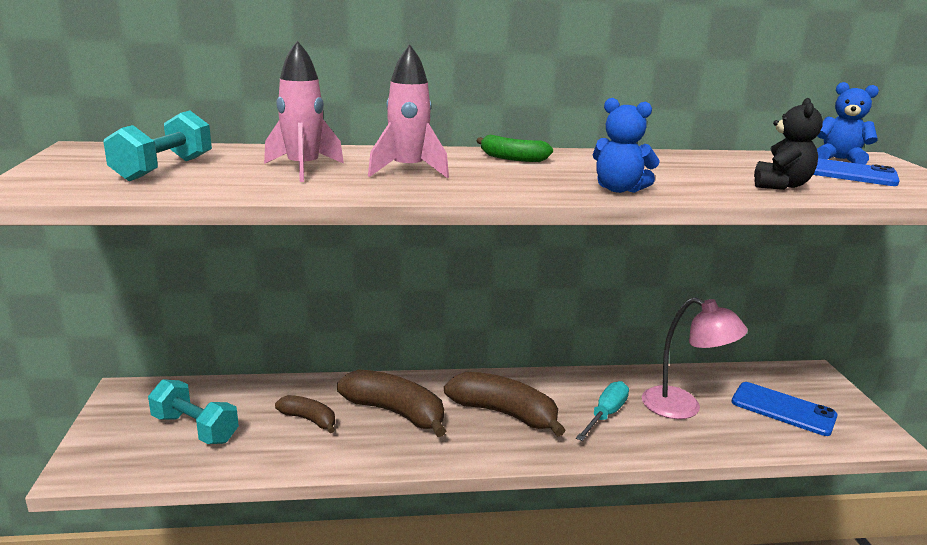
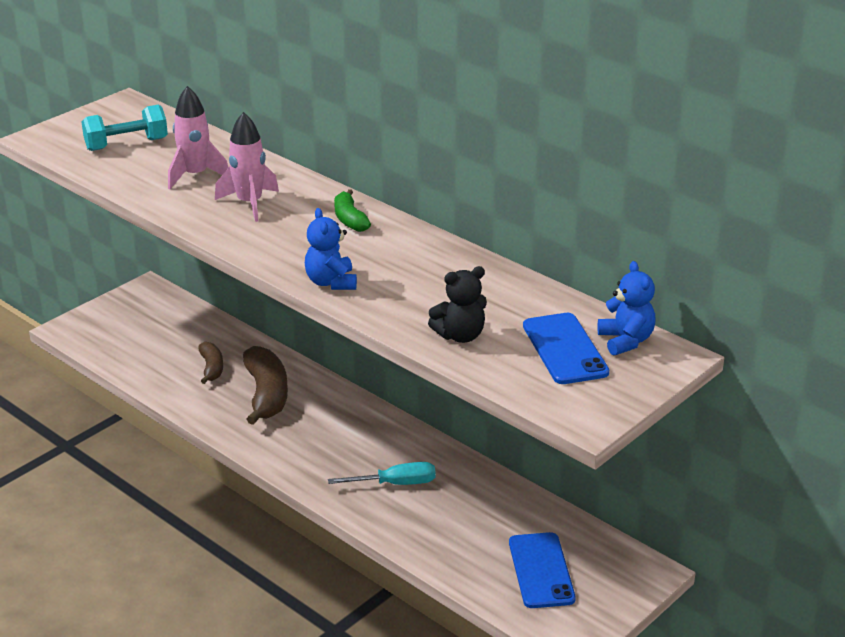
camera: 50 degrees right, 10 degrees up
turquoise dumbbell [148,379,239,444] -> none
brown banana [444,372,565,437] -> none
pink lamp [642,297,748,419] -> none

